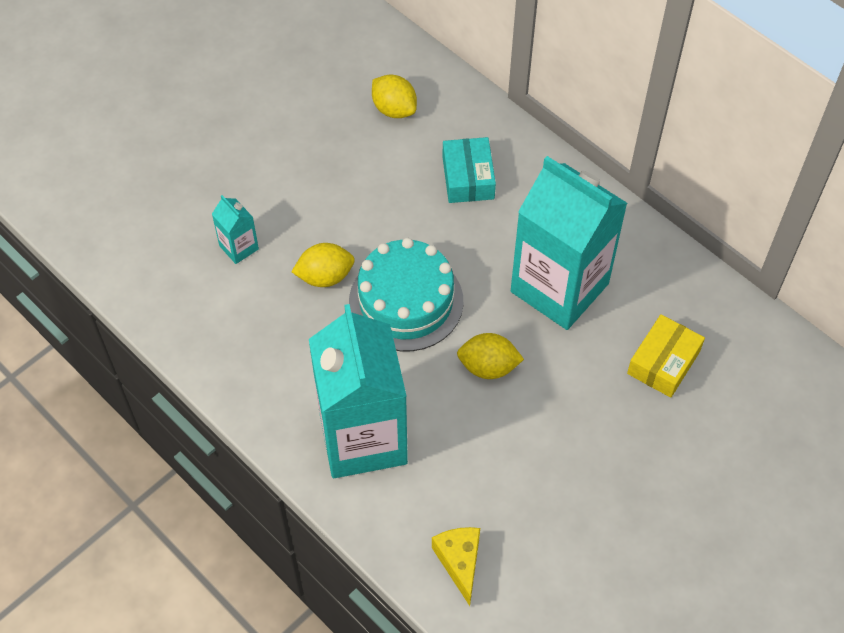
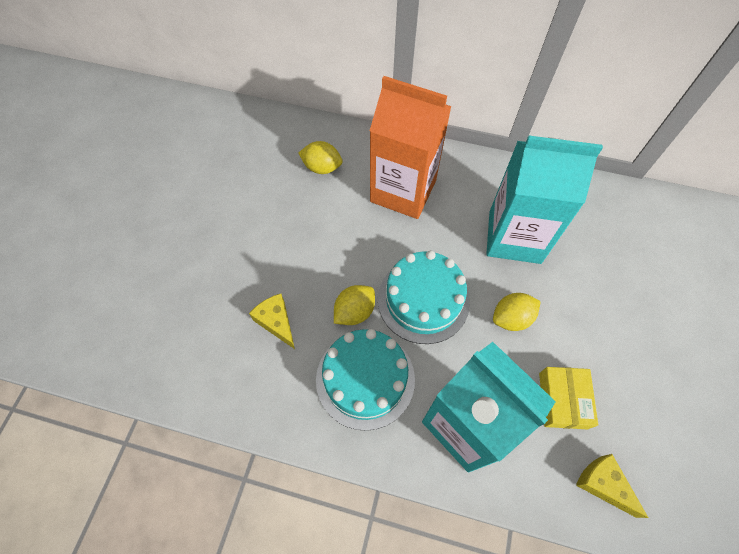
camera: 30 degrees left, 5 degrees up
turquoise carton [212,195,259,264] -> yellow cheese [249,294,295,349]
turquoise box [442,137,496,203] -> orange carton [370,76,451,219]
yellow box [627,314,705,398] -> yellow box moved to [539,367,598,429]
none -> turquoise cake [316,329,415,431]

